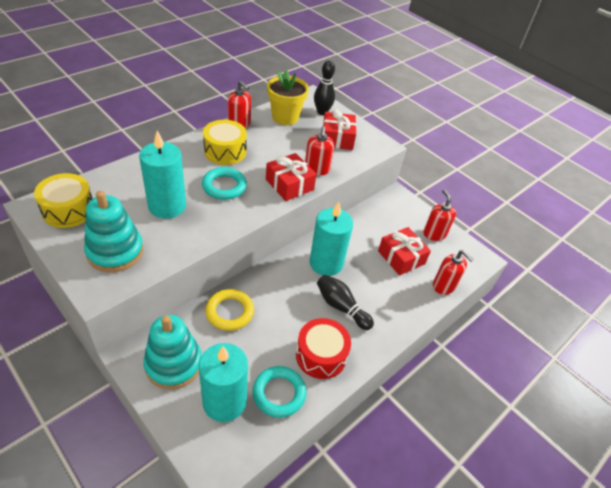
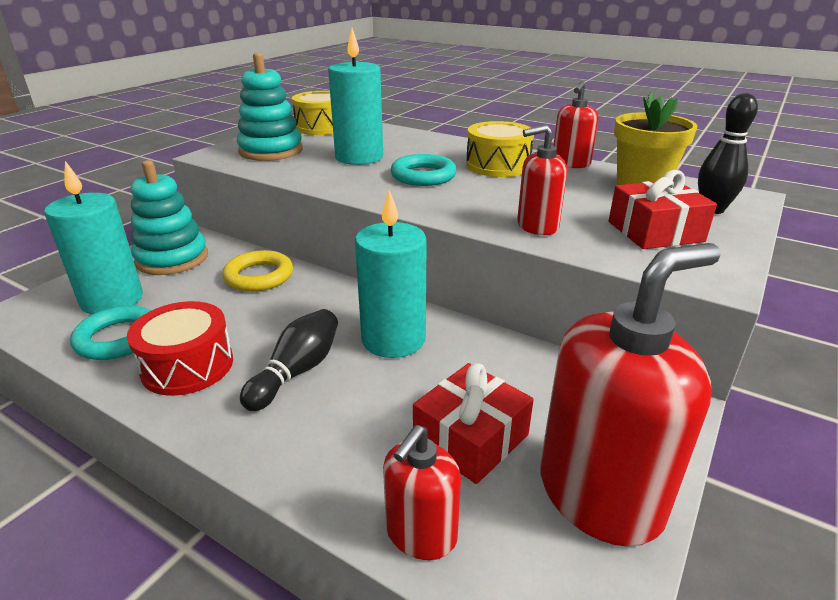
camera: 80 degrees right, 15 degrees down
red gift [266,153,316,201] -> none
red soap dispenser [423,190,456,241] -> red soap dispenser [540,243,721,547], size x1.90

